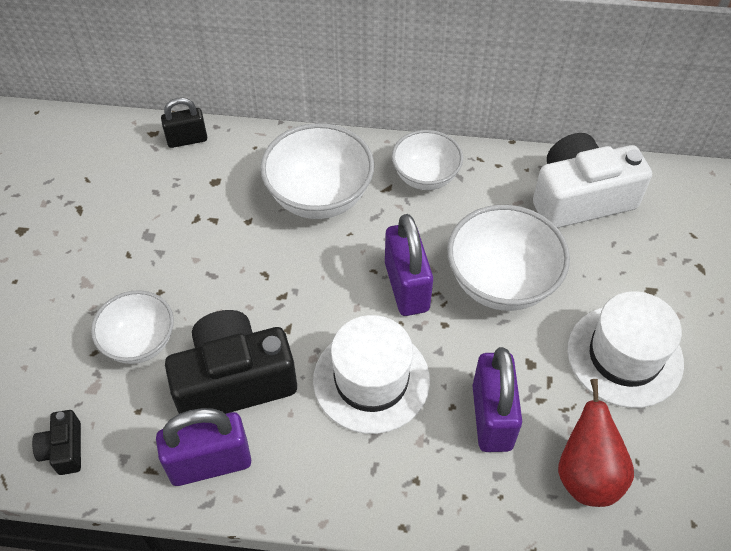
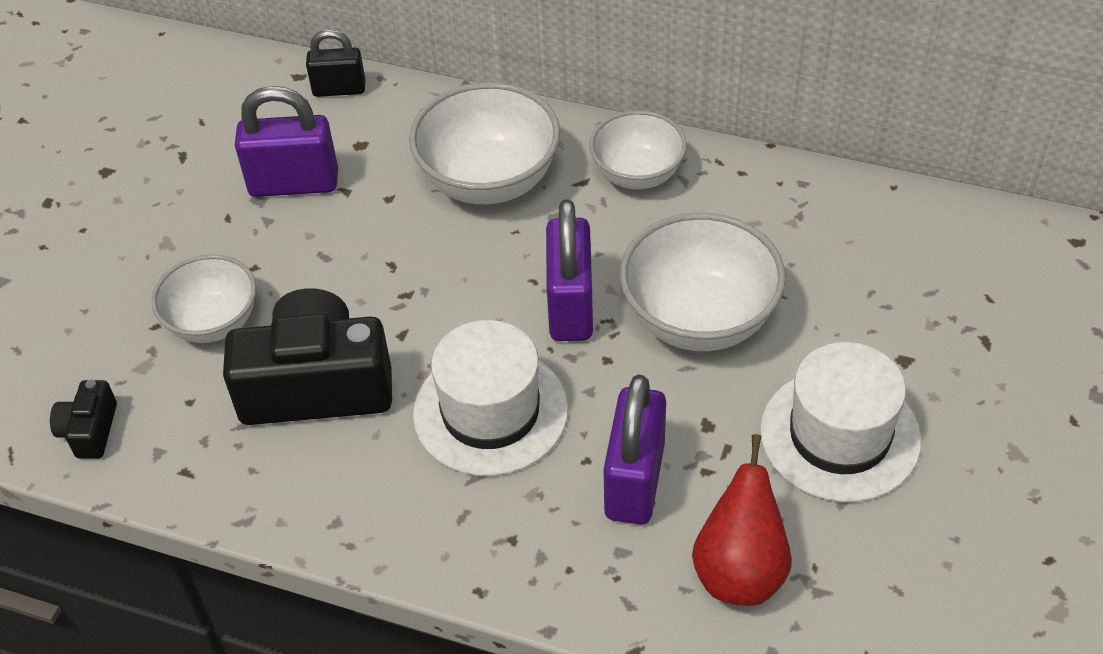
camera: 15 degrees right, 5 degrees down
purple padlock [156,408,251,486] -> purple padlock moved to [235,86,338,197]
white camera [533,133,652,228] -> none

